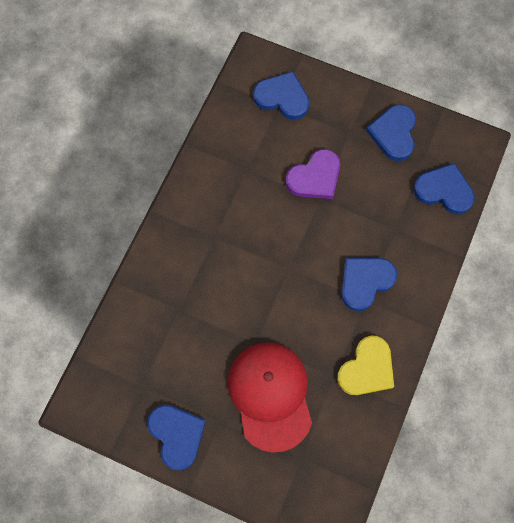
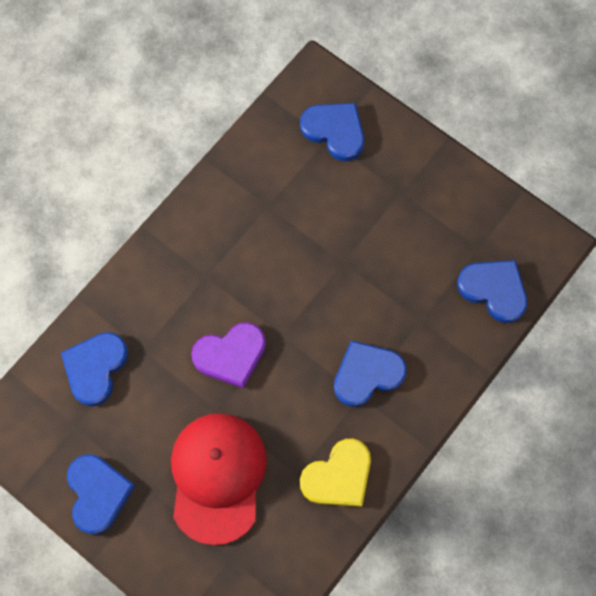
camera: 15 degrees right, 0 degrees up
purple heart [286,149,340,199] -> purple heart moved to [191,322,266,389]
blue heart [366,104,416,161] -> blue heart moved to [61,332,129,406]

